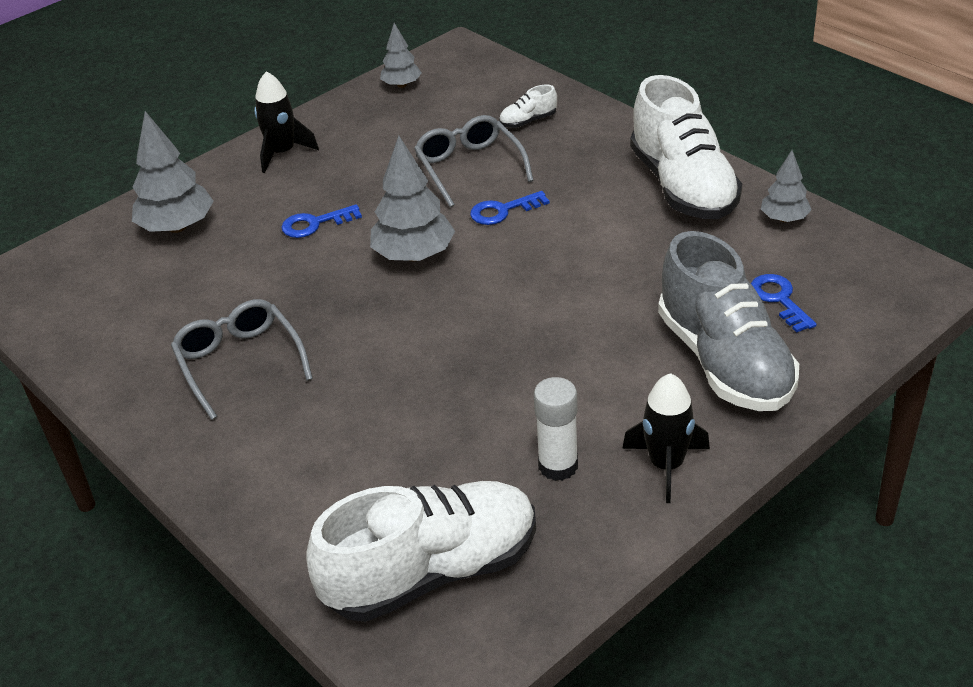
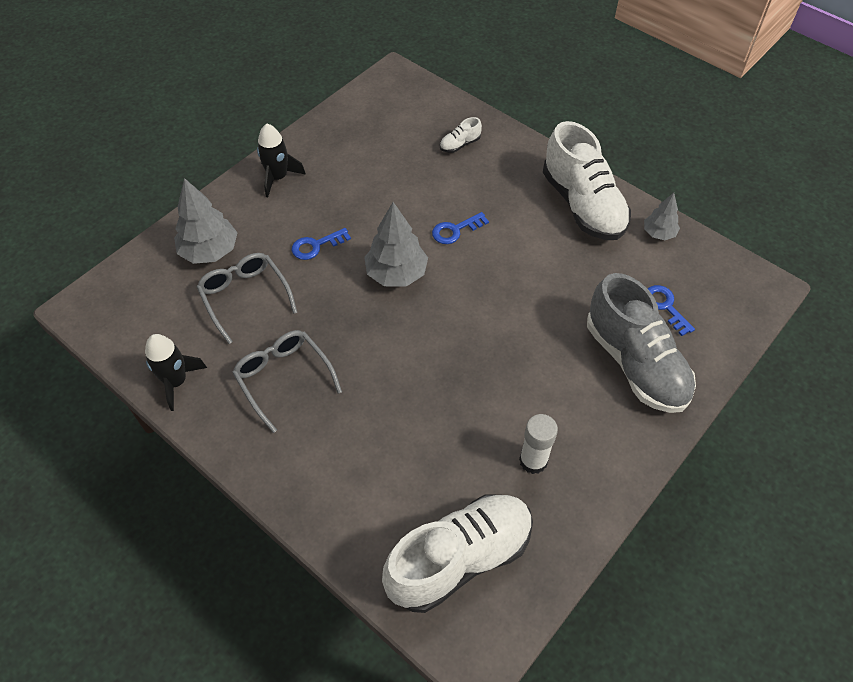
camera: 10 degrees left, 15 degrees up
grey tree [380,23,422,88] -> none
grey glasses [414,115,534,207] -> grey glasses moved to [197,253,298,344]
black rocket [622,373,710,503] -> black rocket moved to [145,334,207,411]

